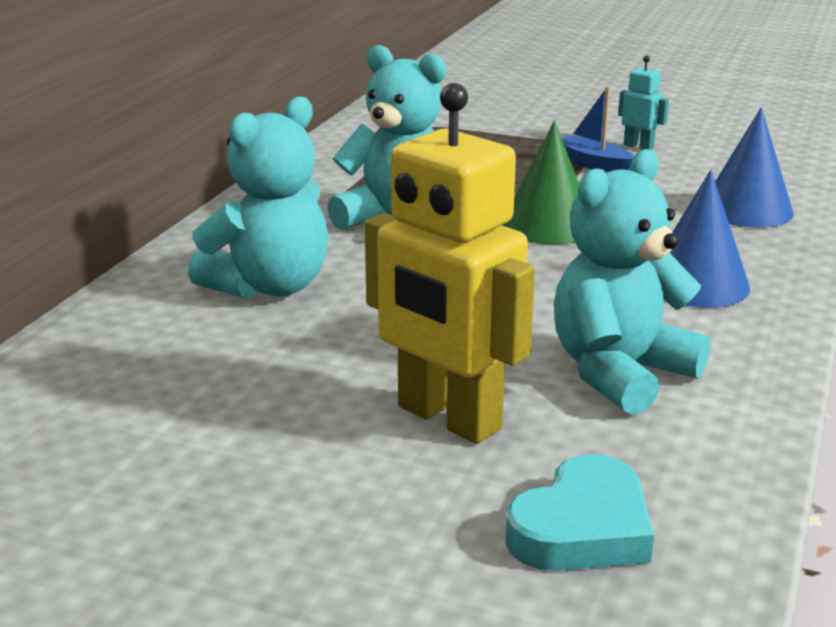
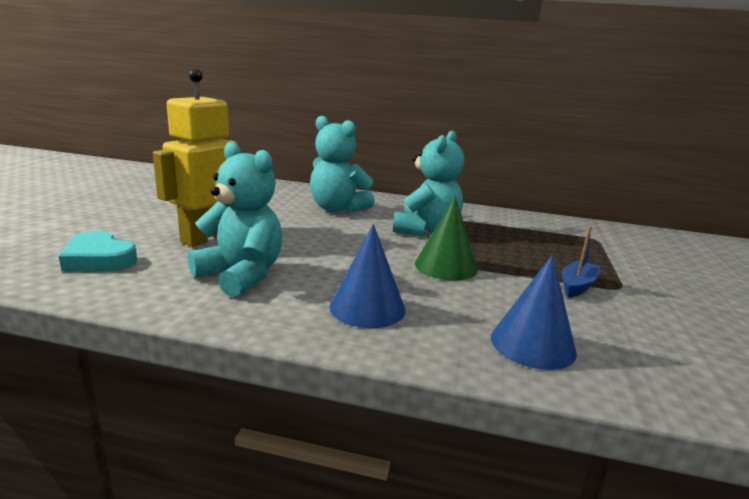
camera: 80 degrees right, 5 degrees down
turquoise robot [618,55,669,150] -> none

